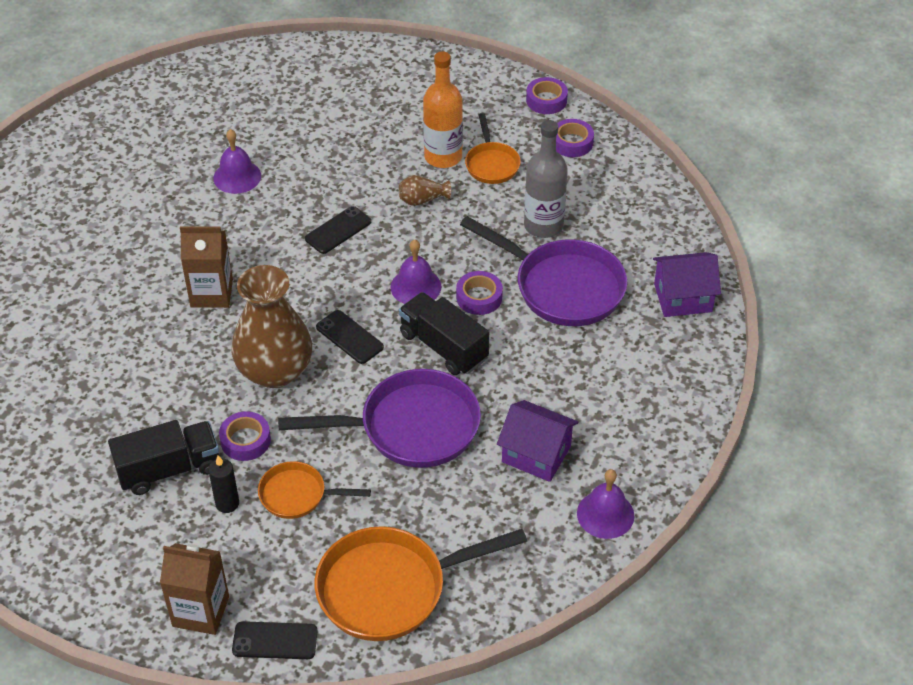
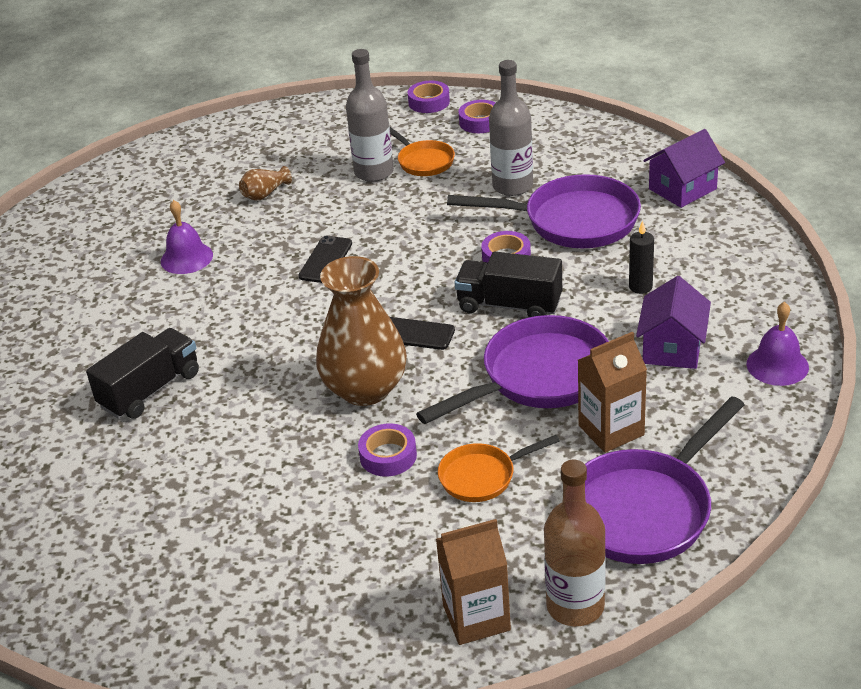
camera: 25 degrees left, 10 degrees down
black truck [108,420,219,495] -> black truck moved to [86,328,199,419]
brown carton [180,226,233,308] -> brown carton moved to [578,332,647,453]
black candle [208,455,239,513] -> black candle moved to [629,220,654,294]
black phone [232,621,318,659] -> brown bottle [544,459,606,626]
orange pan [315,526,527,641] -> purple pan [585,396,745,564]
purple bell [391,239,441,304] -> none
brown vase [399,175,451,206] -> brown vase moved to [239,166,292,201]
orange bottle [423,51,463,168] -> grey bottle [346,49,394,182]
purple house [497,400,579,482] -> purple house turned 75 degrees counterclockwise [636,276,711,369]

